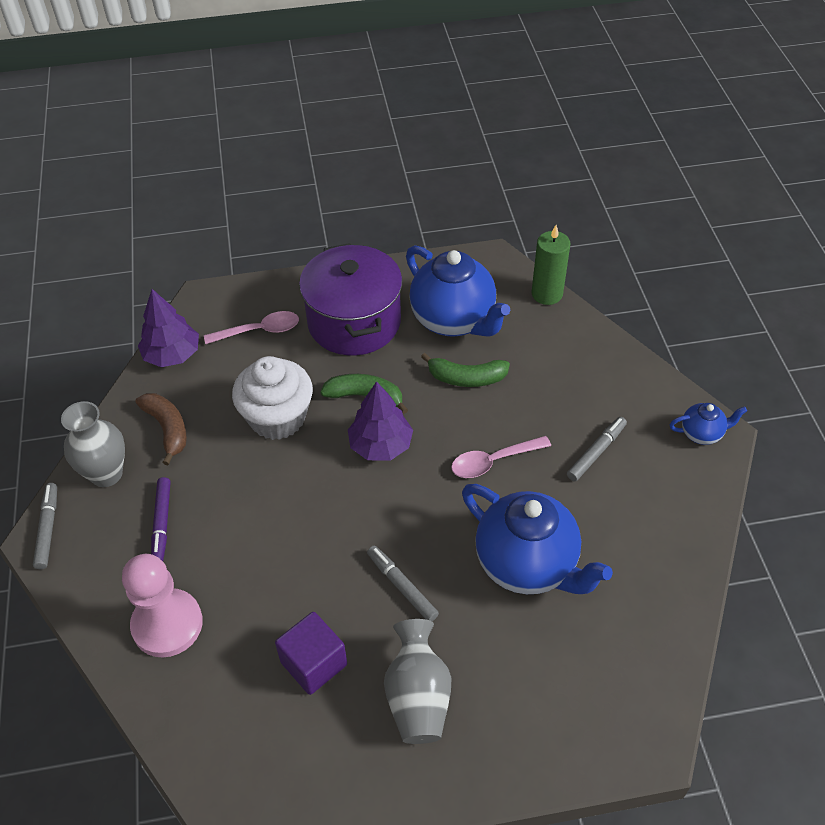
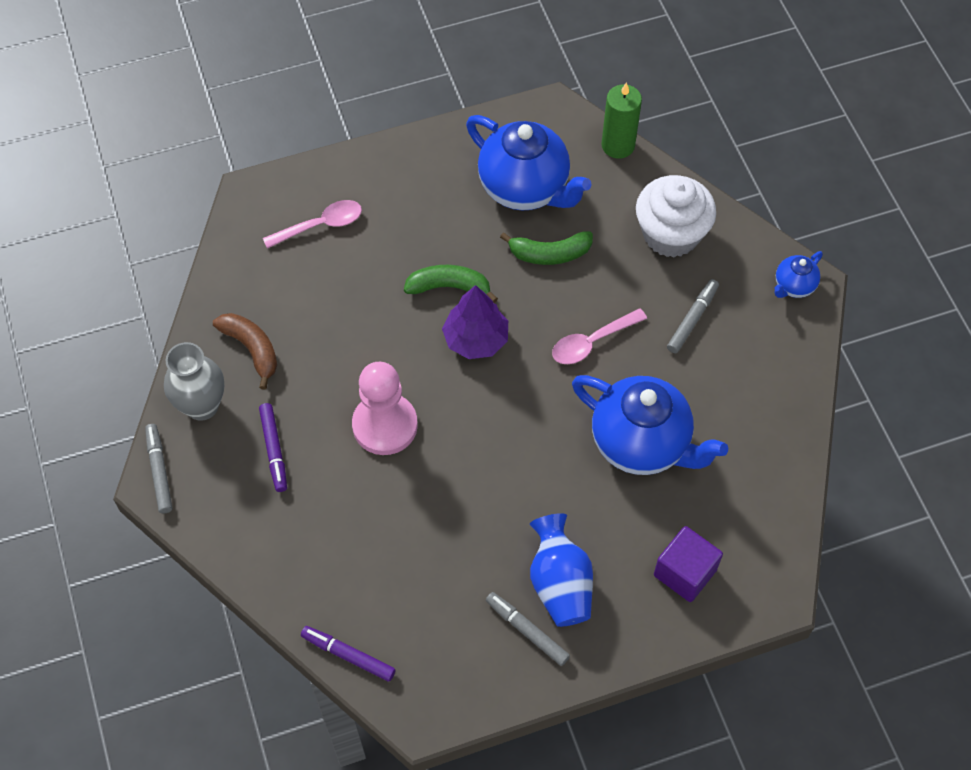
camera: 10 degrees left, 10 degrees up
pink pawn [122,554,203,657] -> pink pawn moved to [352,362,418,455]
purple tree [138,289,199,367] -> none
white cupcake [232,356,313,440] -> white cupcake moved to [636,175,716,257]
purple cube [275,612,347,695] -> purple cube moved to [654,526,723,602]
purple pot [299,243,402,355] -> none
grey marker [367,546,439,621] -> grey marker moved to [486,592,570,666]
grey vase [384,619,451,744] -> blue vase [530,513,593,627]
blue teapot [670,403,747,445] -> blue teapot turned 150 degrees clockwise [774,251,823,298]
none -> purple marker [301,626,396,682]

